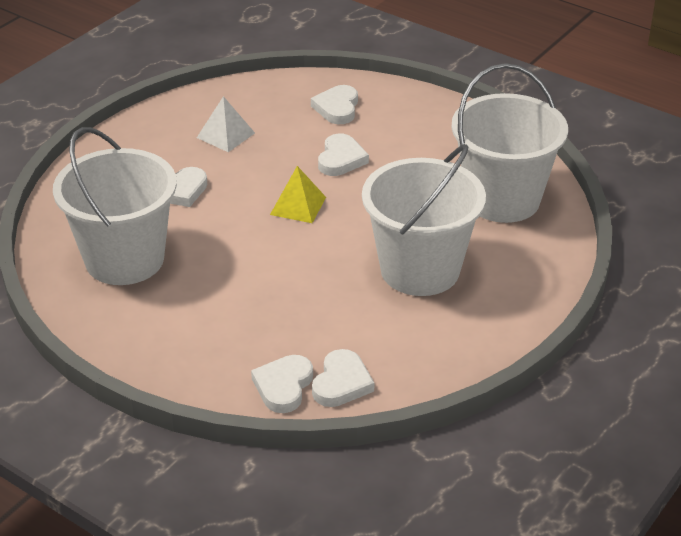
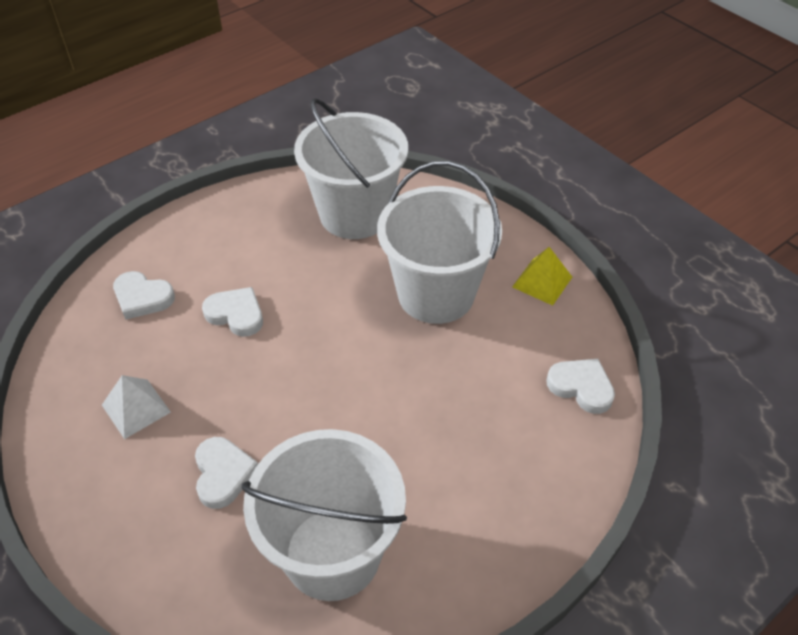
camera: 75 degrees left, 10 degrees up
white heart [251,355,313,413] -> none
yellow pyramid [270,166,326,223] -> yellow pyramid moved to [512,247,572,306]

